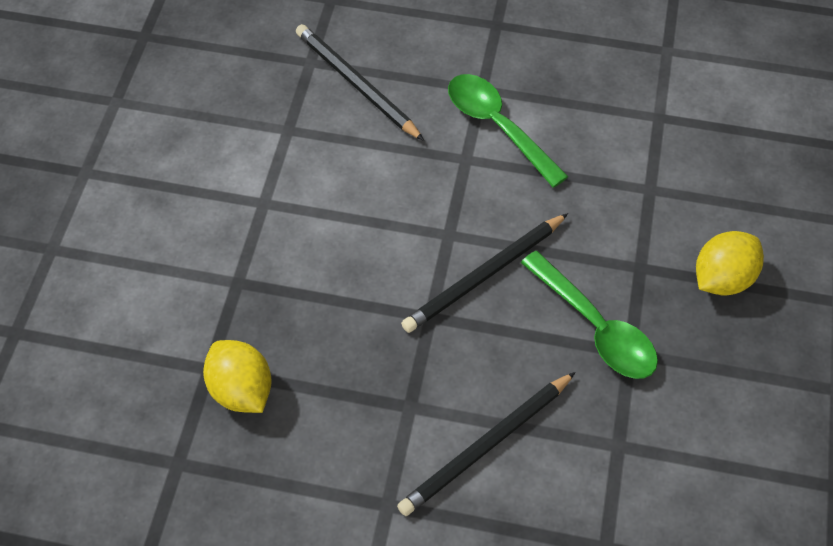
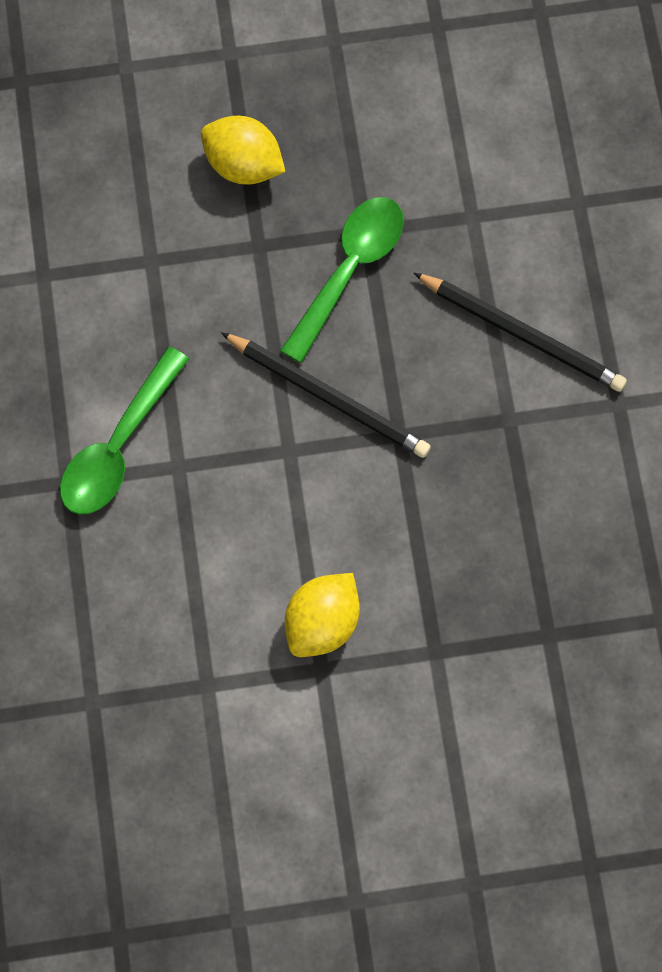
camera: 110 degrees left, 15 degrees up
yellow lemon [203,340,272,413] -> yellow lemon moved to [285,573,360,657]
black pencil [296,24,424,141] -> none

